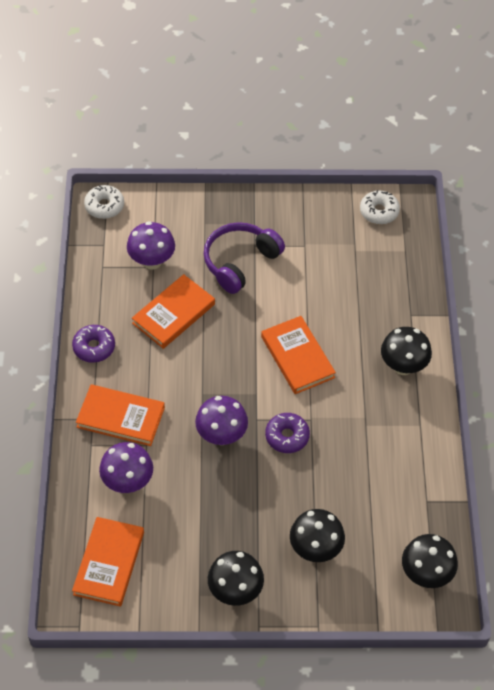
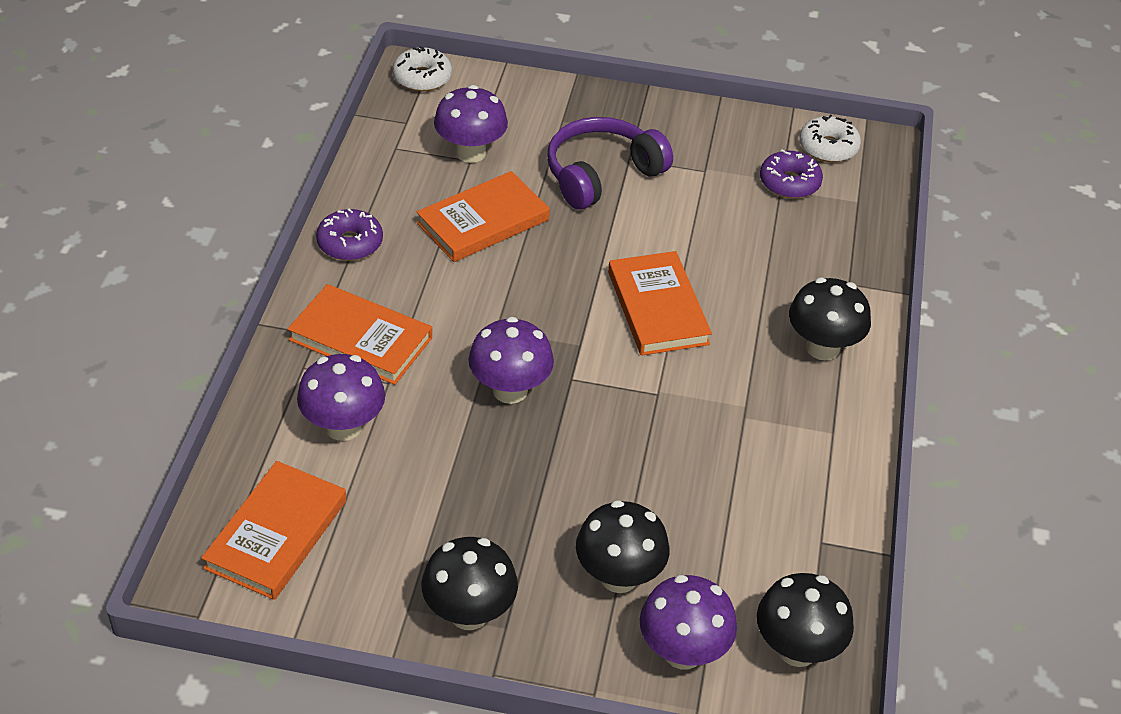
camera: 10 degrees right, 10 degrees down
purple donut [265,413,310,453] -> purple donut moved to [760,149,823,199]
none -> purple mushroom [640,575,737,669]

